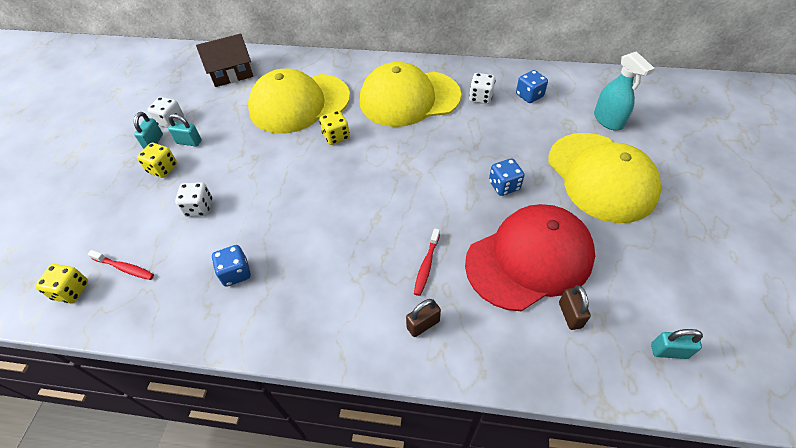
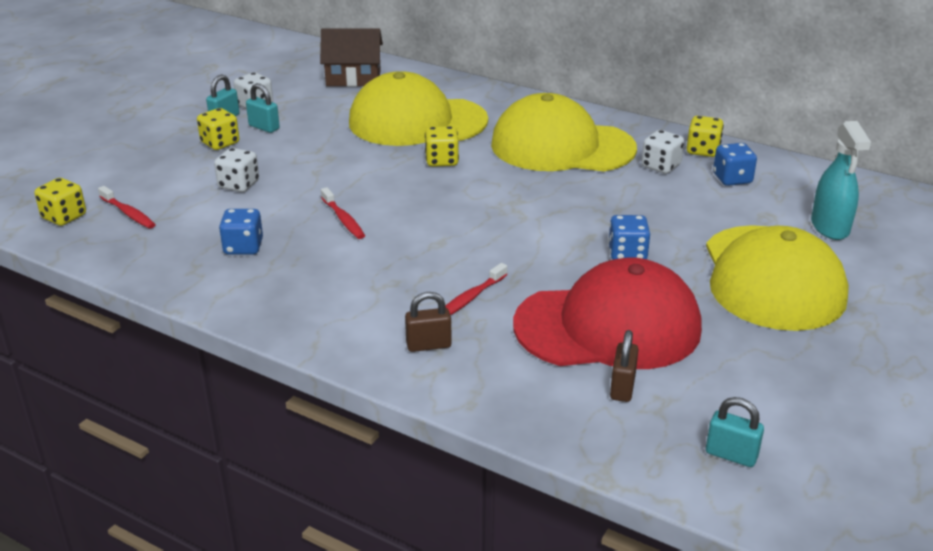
camera: 20 degrees right, 20 degrees down
none -> red toothbrush [321,187,365,239]
none -> yellow dice [687,116,724,157]

